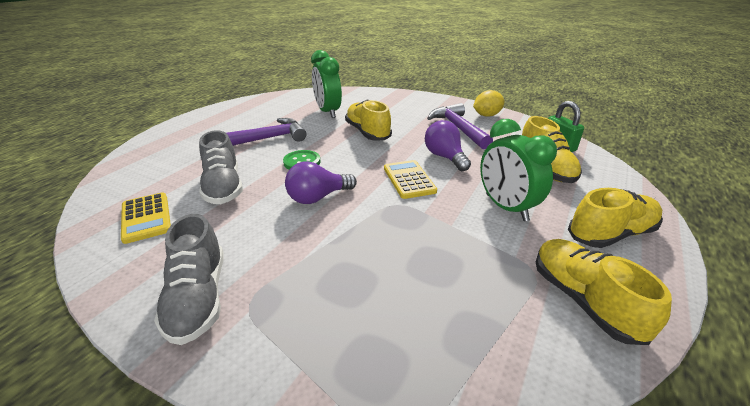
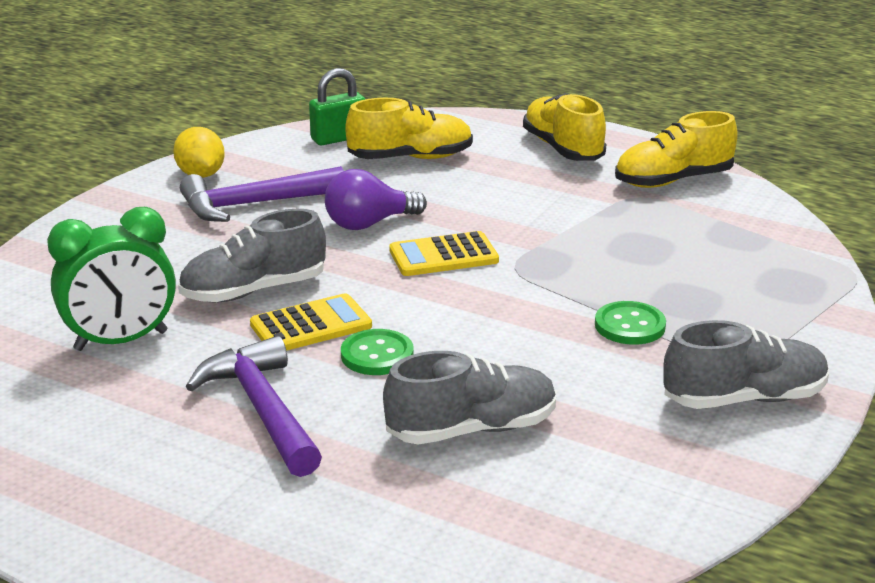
camera: 90 degrees left, 5 degrees down
yellow calculator [121,192,171,244] -> yellow calculator moved to [250,293,372,351]
purple light bulb [285,161,357,204] -> none
yellow shoe [345,100,392,140] -> grey shoe [178,209,326,303]
green clock [480,119,557,221] -> none
none -> green button [595,301,666,345]

